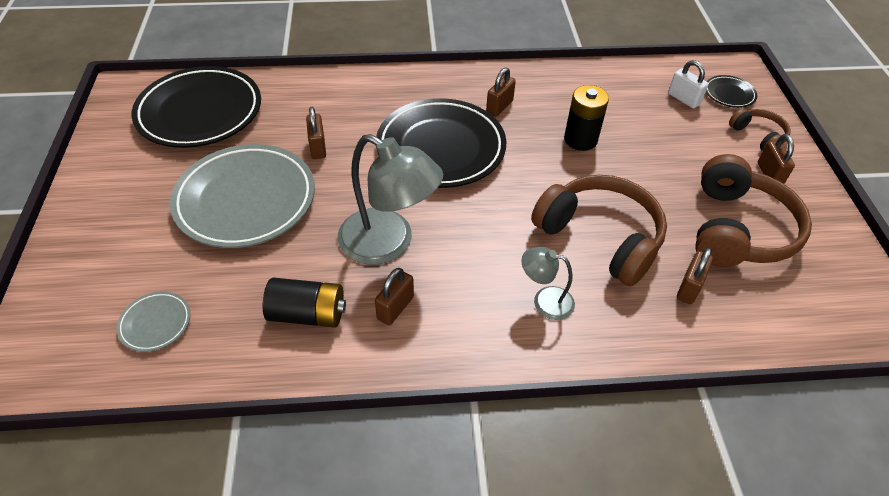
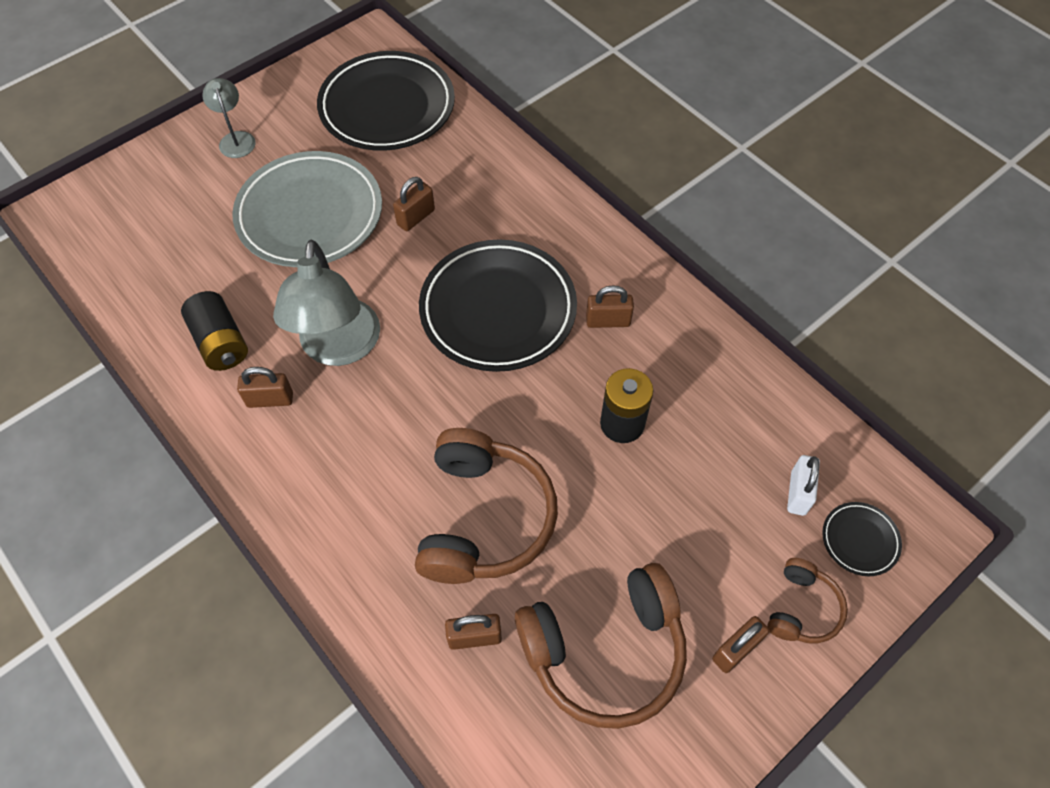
camera: 55 degrees right, 10 degrees up
grey plate [117,292,191,352] -> none
grey lamp [521,247,575,320] -> grey lamp moved to [202,78,256,158]

